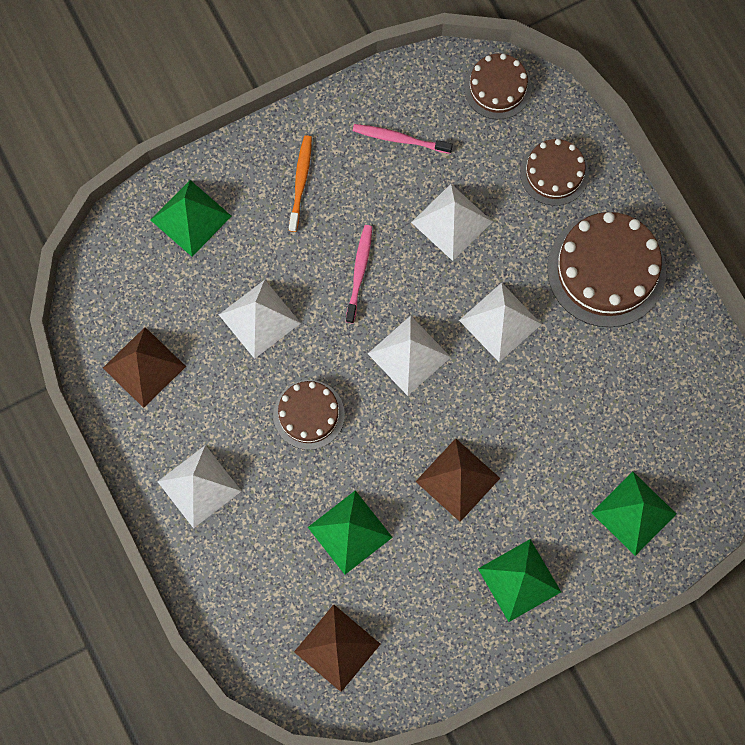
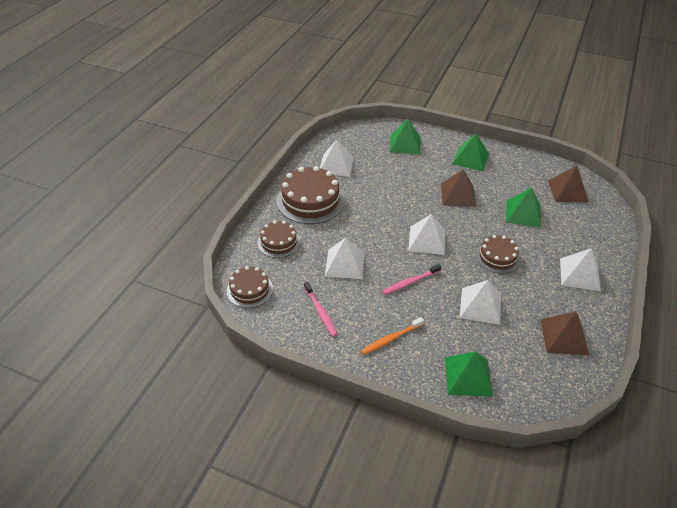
camera: 130 degrees left, 30 degrees down
white pyramid [459,283,542,362] -> white pyramid moved to [320,139,354,177]

